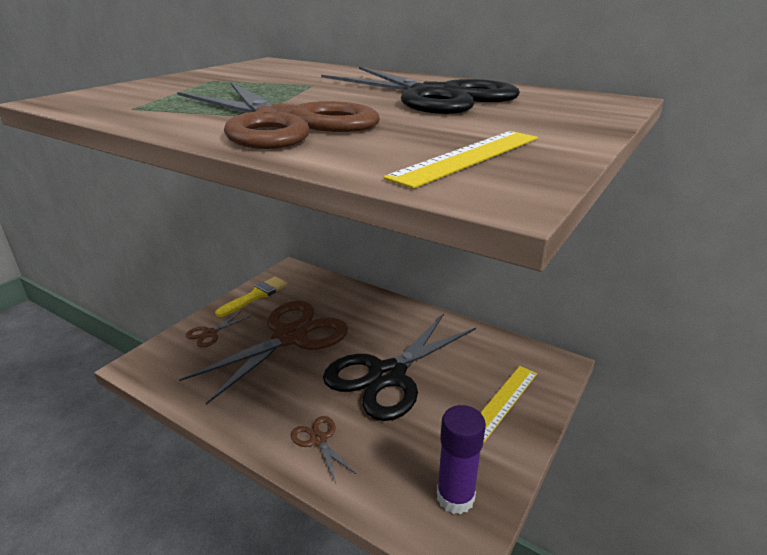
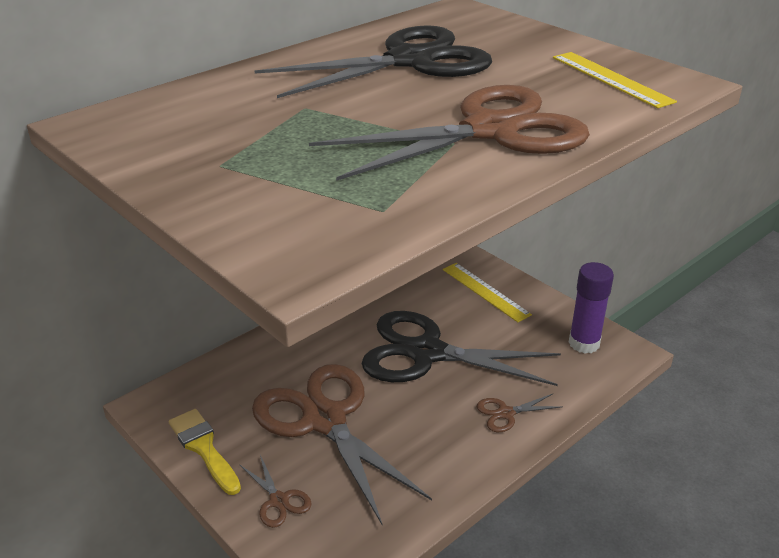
camera: 75 degrees left, 5 degrees up
black scissors [323,314,476,421] -> black scissors turned 135 degrees clockwise [361,311,561,386]

